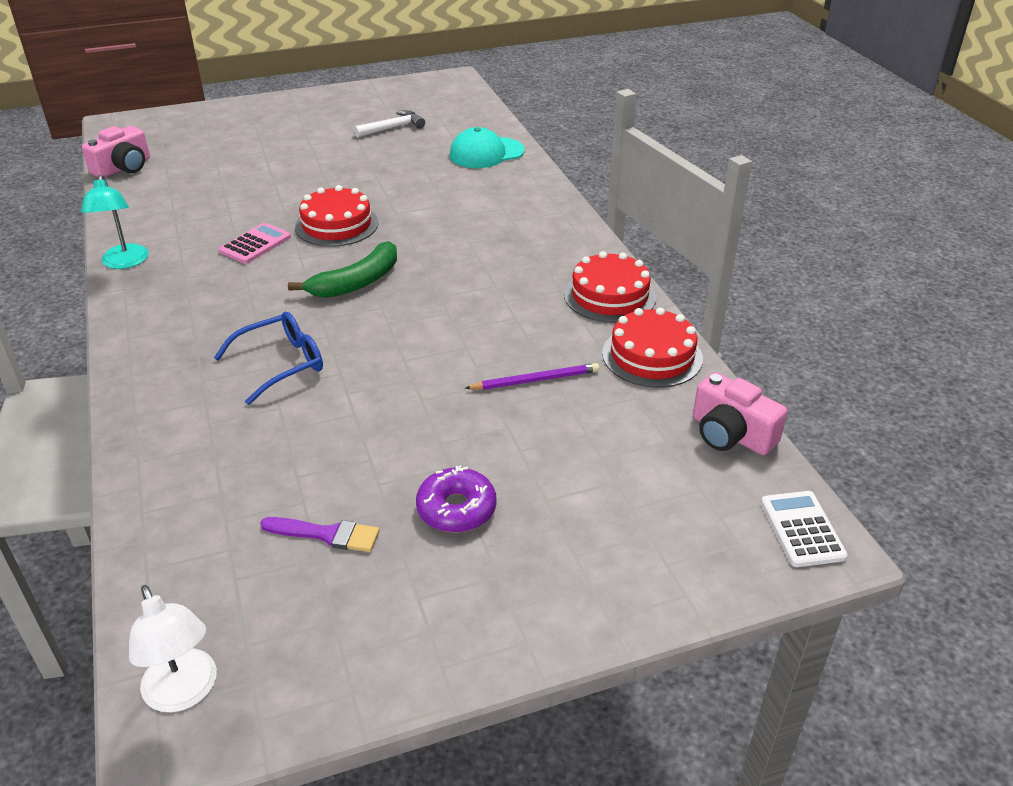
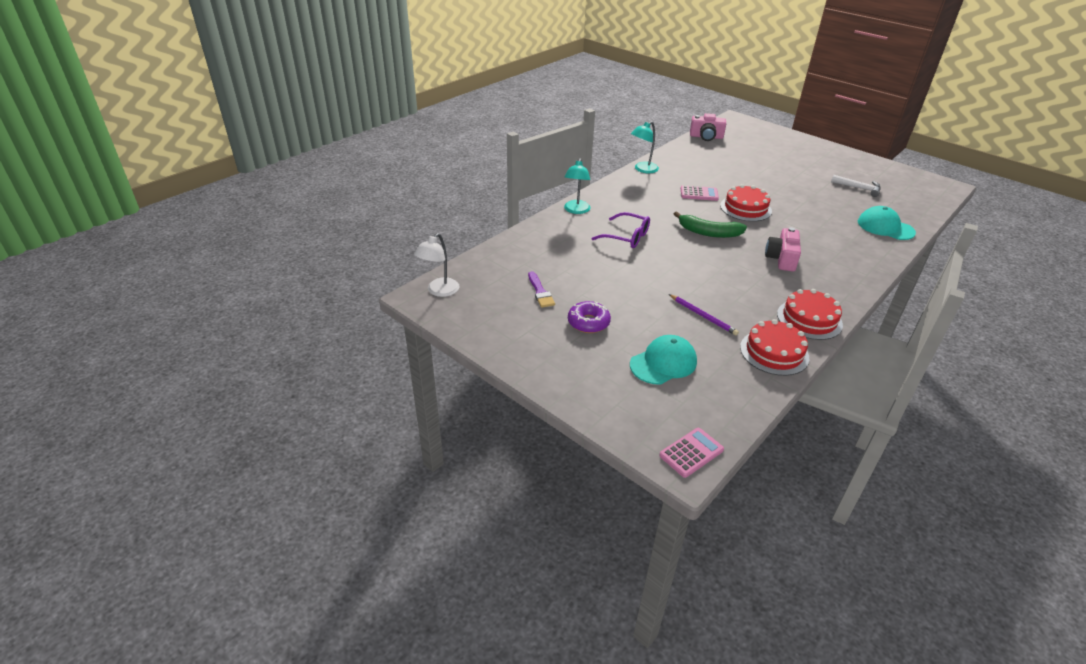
camera: 60 degrees right, 0 degrees up
blue glasses [214,312,323,405] -> purple glasses [592,212,650,248]
pink camera [693,372,787,455] -> pink camera moved to [765,227,801,272]
white calculator [761,491,848,567] -> pink calculator [659,428,724,478]
none -> turquoise lamp [564,158,590,214]
none -> turquoise cap [630,335,697,385]

